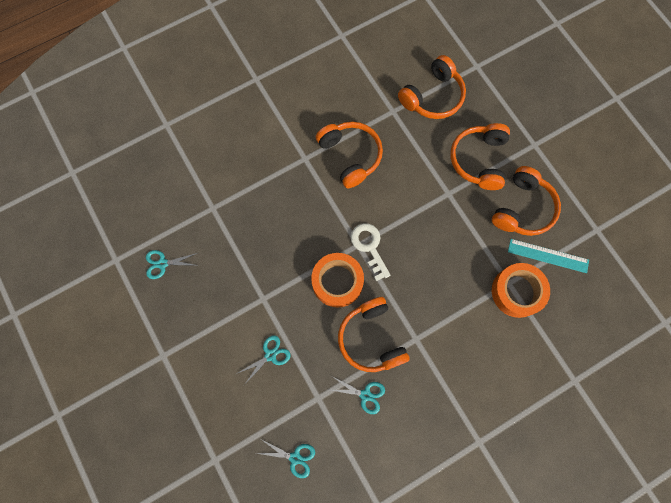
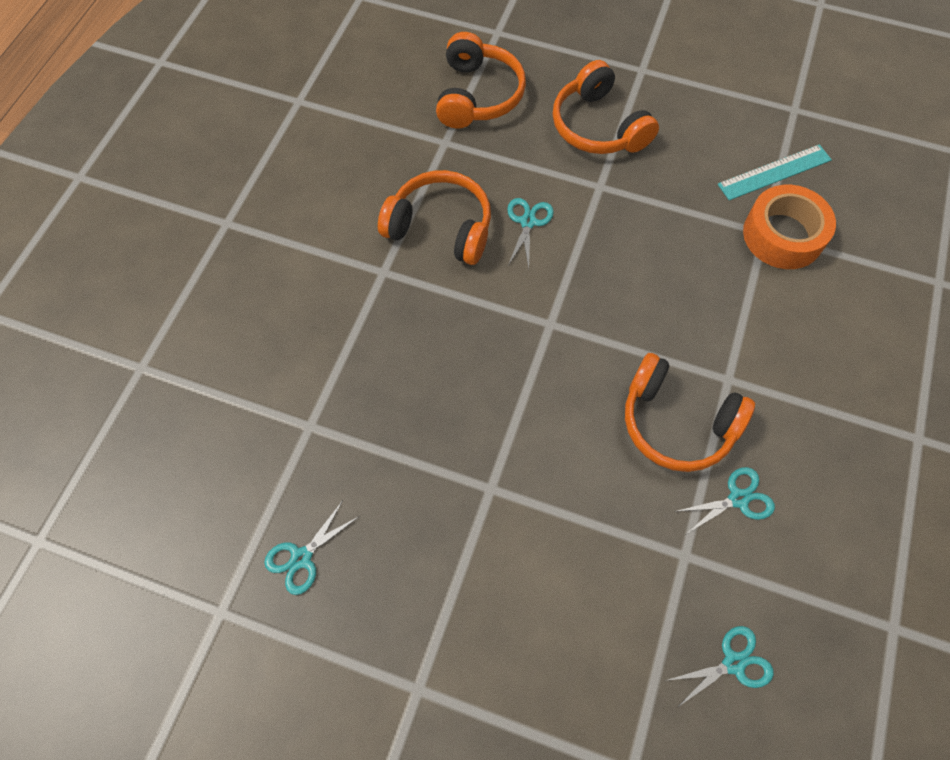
camera: 40 degrees left, 10 degrees down
turquoise scissors [236,335,291,385] -> turquoise scissors moved to [507,198,554,269]
orange tape [311,253,364,307] -> none
white key [351,223,391,281] -> none
orange headphones [492,166,561,236] -> none

